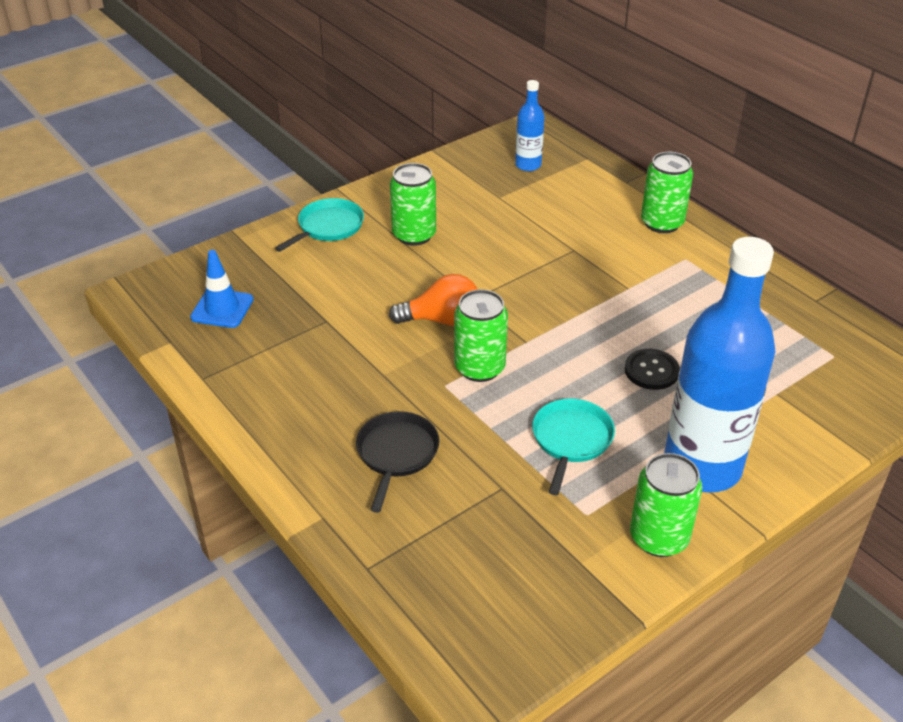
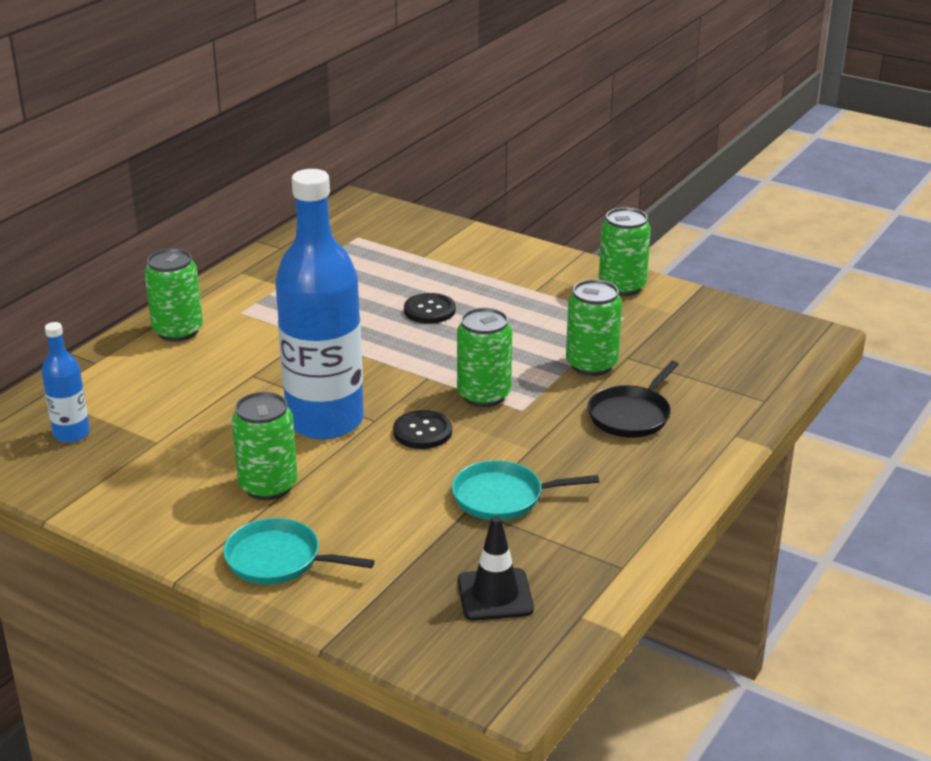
camera: 110 degrees left, 10 degrees down
blue traffic cone [190,250,254,328] -> black traffic cone [458,516,534,621]
black pan [356,411,439,513] -> black pan turned 45 degrees counterclockwise [587,361,679,437]
orange light bulb [389,274,478,326] -> black button [393,410,452,449]
turquoise pan [532,399,615,495] -> turquoise pan moved to [452,460,599,520]
blue bottle [664,237,775,493] -> blue bottle moved to [275,169,364,439]
none -> green can [566,279,622,376]

